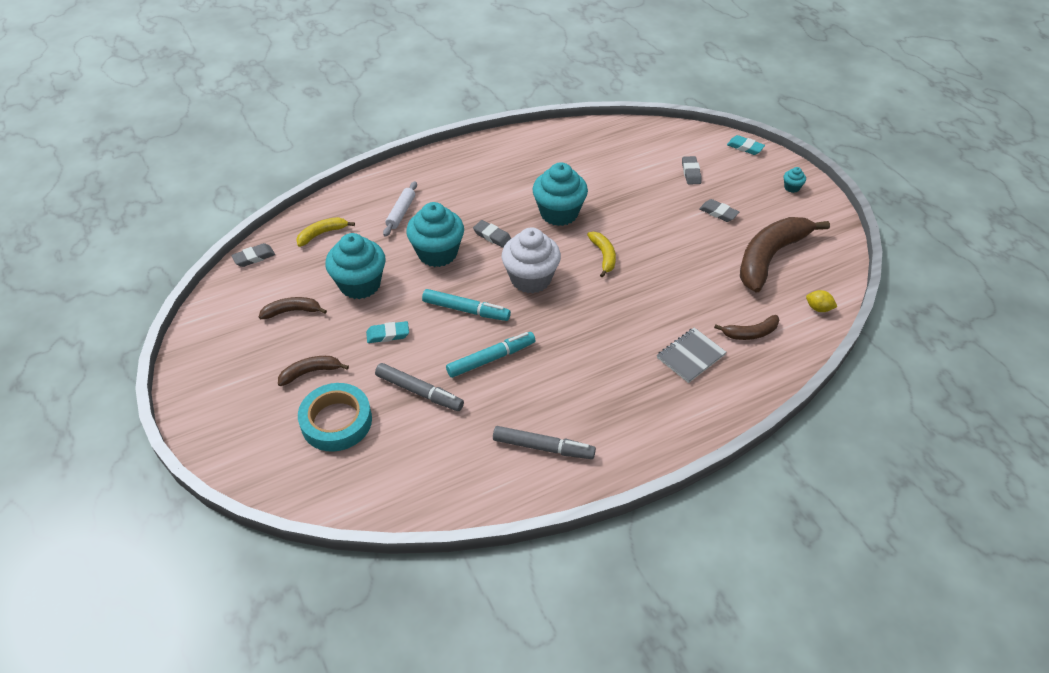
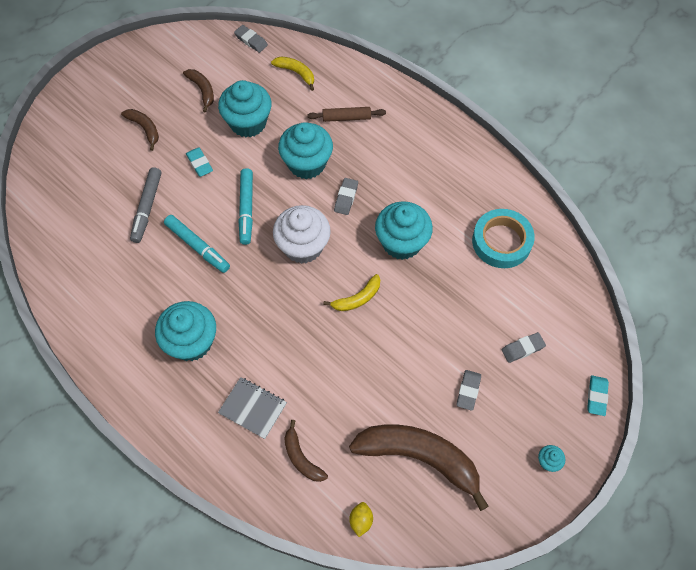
camera: 70 degrees right, 15 degrees up
turquoise tape [298,383,372,451] -> turquoise tape moved to [472,209,535,268]
white rolling pin [383,181,417,237] -> brown rolling pin [307,107,386,122]
grey marker [493,426,596,459] -> none
none -> turquoise cupcake [155,301,216,361]

